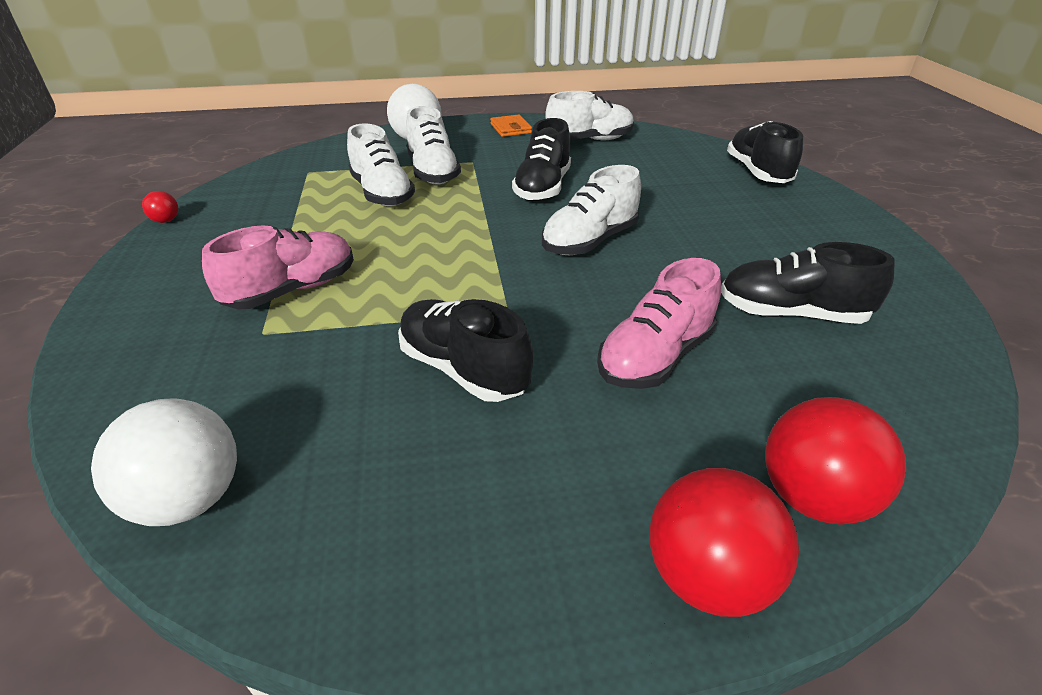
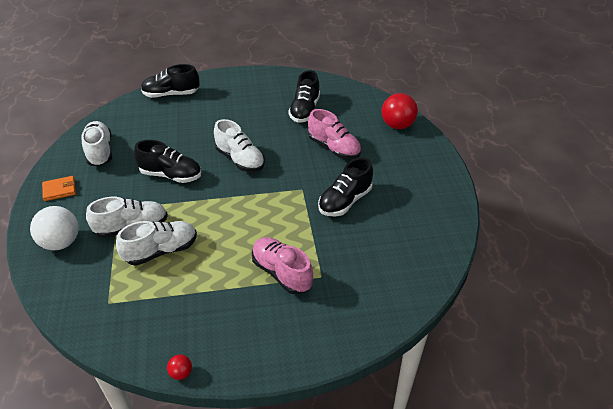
camera: 90 degrees left, 5 degrees up
white ball [91,398,237,526] -> none
red ball [649,468,799,617] -> none

